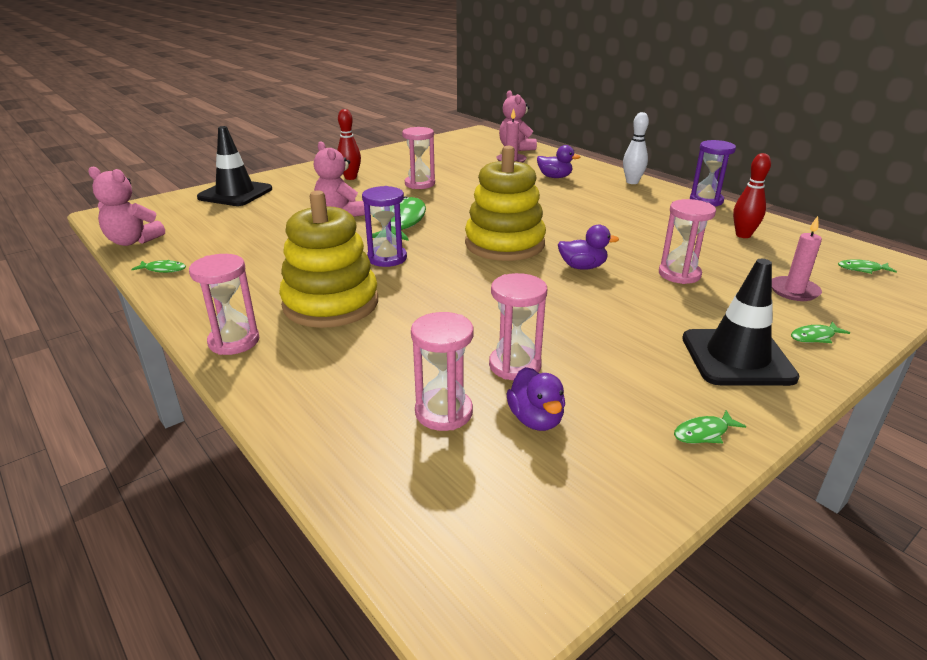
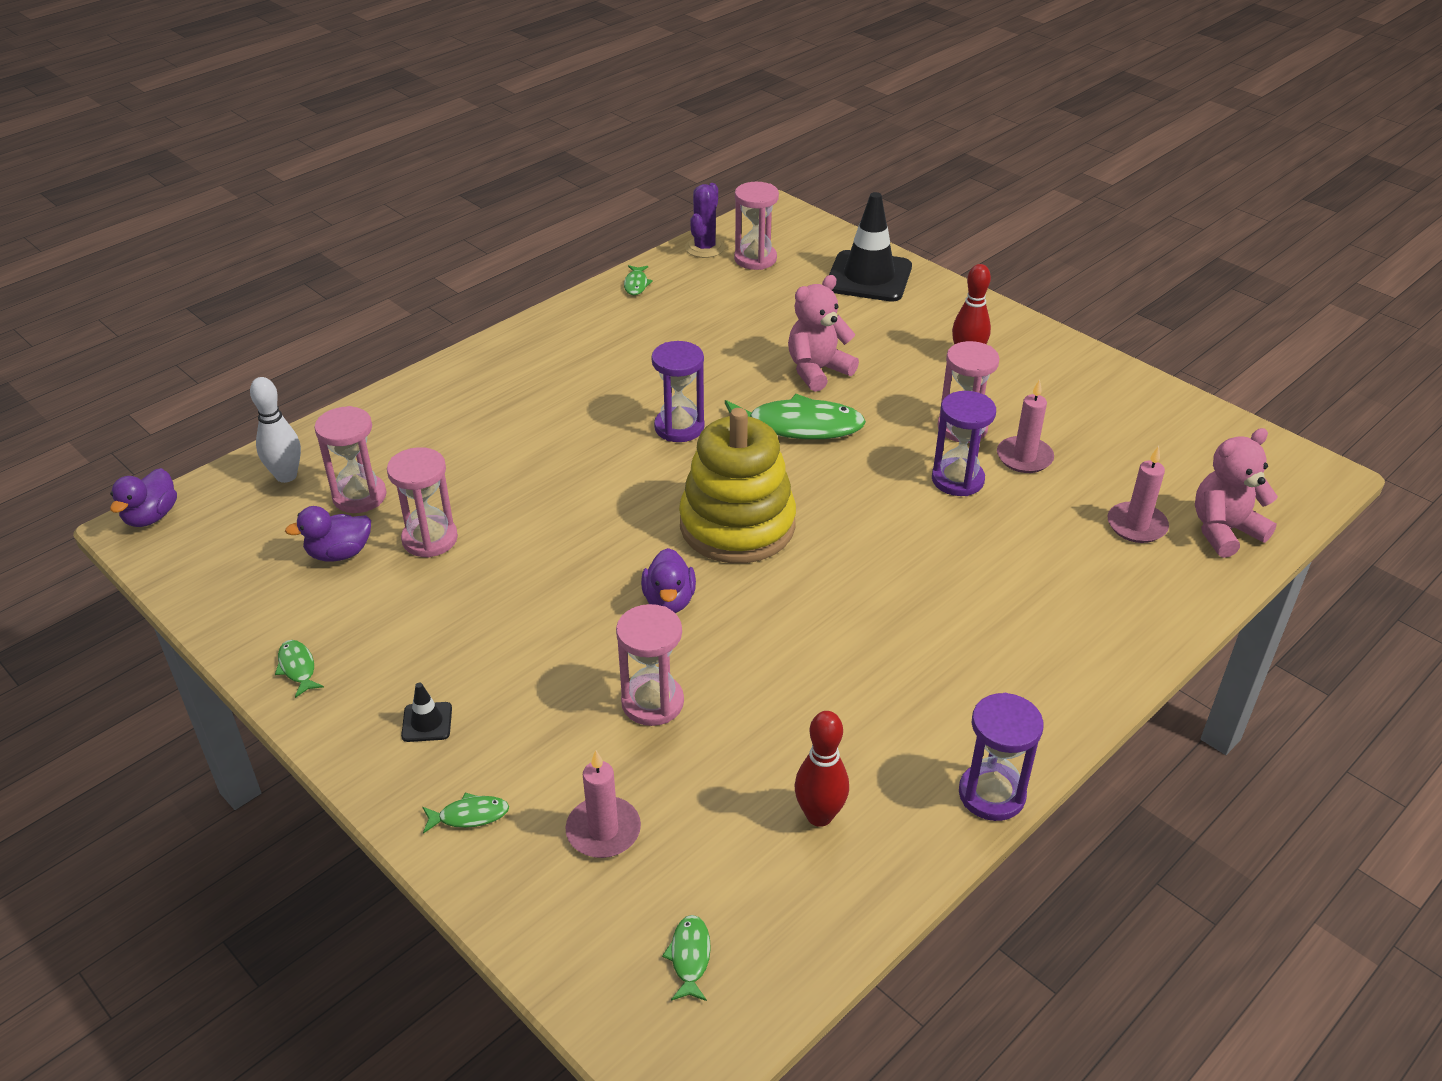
camera: 85 degrees right, 10 degrees up
pink teddy bear [88,167,165,246] -> purple cactus [685,183,725,258]
pink hourglass [189,254,259,355] -> pink hourglass moved to [734,182,779,270]
yellow stacking toy [279,190,378,328] -> none
purple duck [537,145,580,178] -> purple duck moved to [110,468,177,527]
white bowling pin [623,112,649,184] -> white bowling pin moved to [250,377,301,483]
black traffic cone [682,259,800,386] -> black traffic cone [401,683,452,742], size x0.42
green fish [791,322,850,343] -> green fish turned 105 degrees clockwise [423,793,509,834]
none -> purple hourglass [932,391,996,496]
none -> pink candle [997,379,1054,473]

